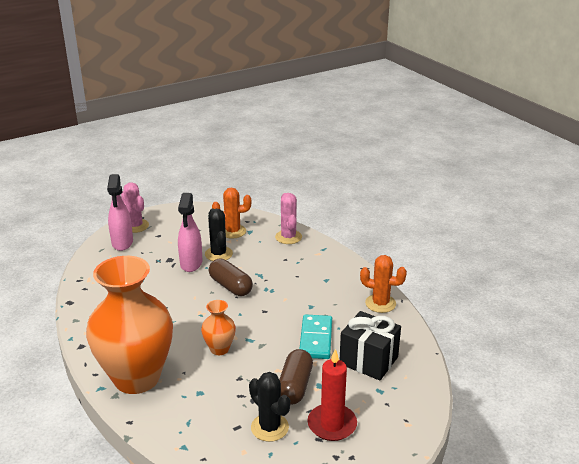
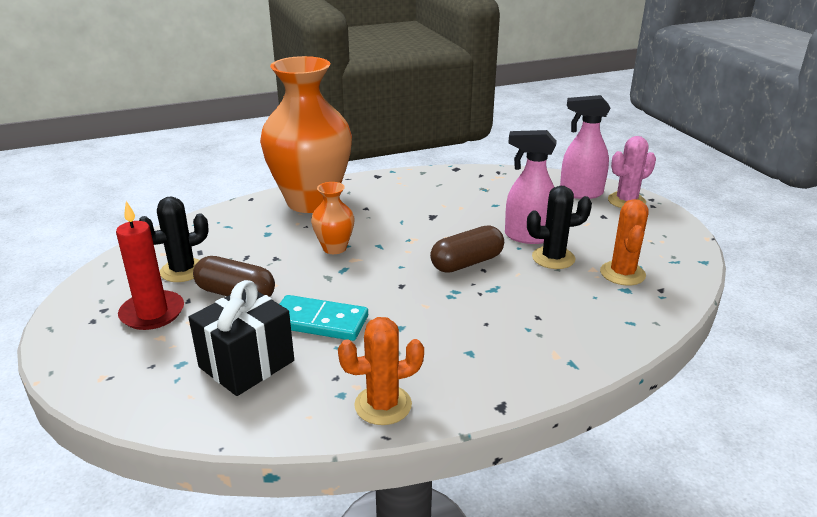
camera: 100 degrees right, 0 degrees up
pink cactus [275,193,302,244] -> none
orange cactus [360,255,407,313] -> orange cactus turned 45 degrees clockwise [338,317,424,425]

